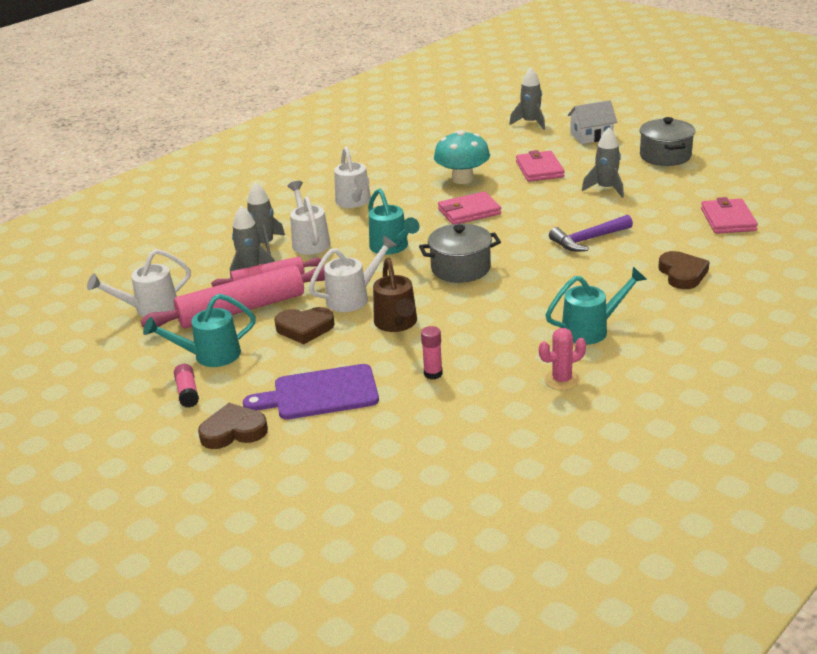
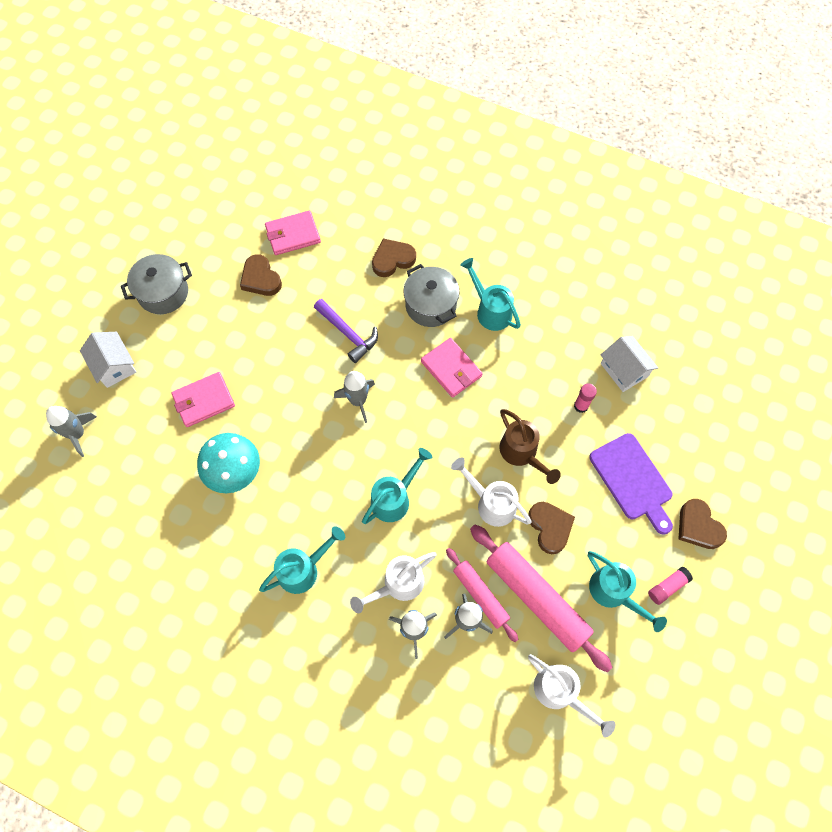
camera: 110 degrees left, 35 degrees up
white watering can [334,146,371,208] -> turquoise watering can [259,526,345,594]
brown watering can [373,258,417,332] -> brown watering can turned 90 degrees clockwise [500,409,561,484]
grey pot [419,224,501,283] -> grey pot moved to [403,264,460,327]
pink wallet [438,191,501,224] -> pink wallet moved to [421,338,483,398]
pink cactus [539,328,586,390] -> none
grey rocket [582,128,624,198] -> grey rocket moved to [334,371,375,423]
none -> brown heart [240,254,282,296]
none -> white house [601,336,658,392]

